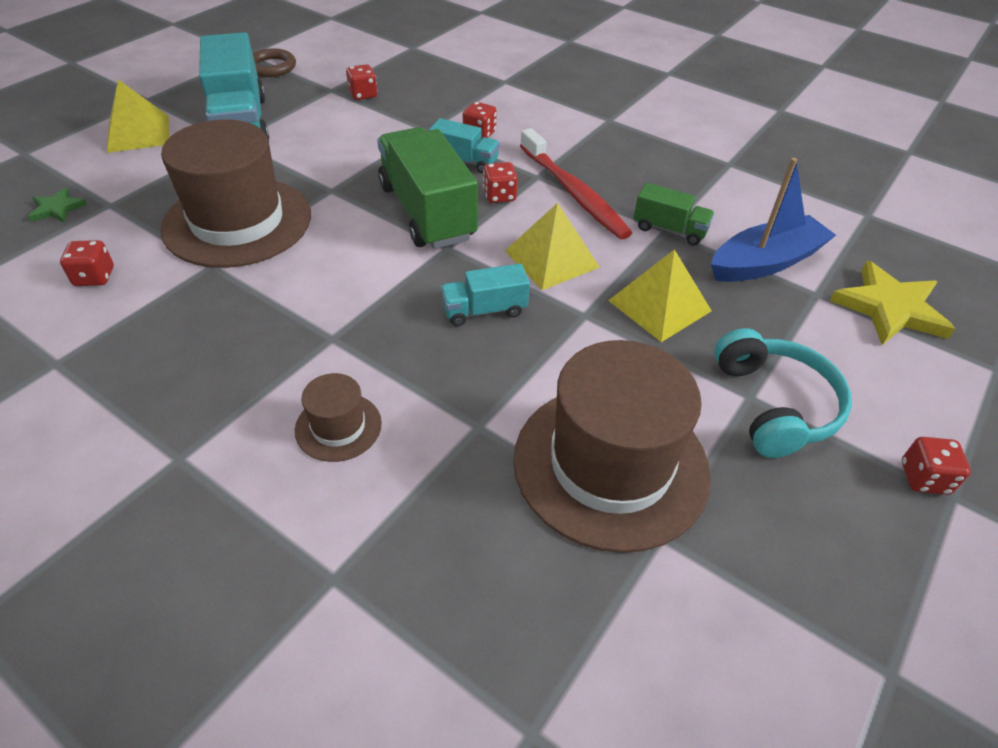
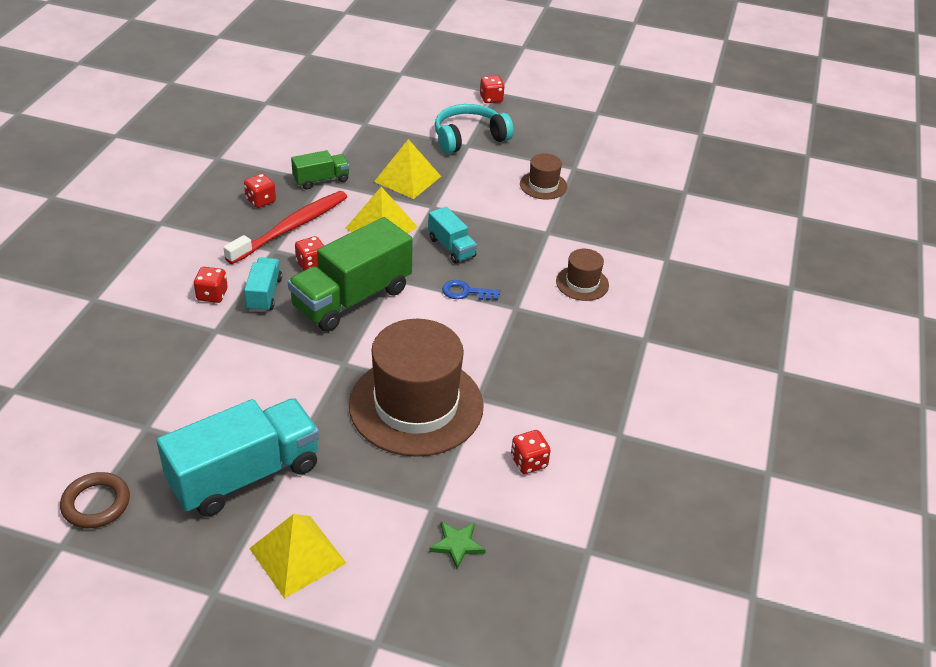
camera: 110 degrees left, 5 degrees down
red dice [346,64,378,100] -> red dice moved to [244,174,276,208]
brown hat [513,340,711,553] -> brown hat [520,153,567,199], size x0.45
green truck [633,183,714,246] -> green truck turned 60 degrees clockwise [291,150,350,190]
blue boat [711,158,836,282] -> none
yellow star [830,261,955,345] -> none
none -> blue key [442,280,500,300]

